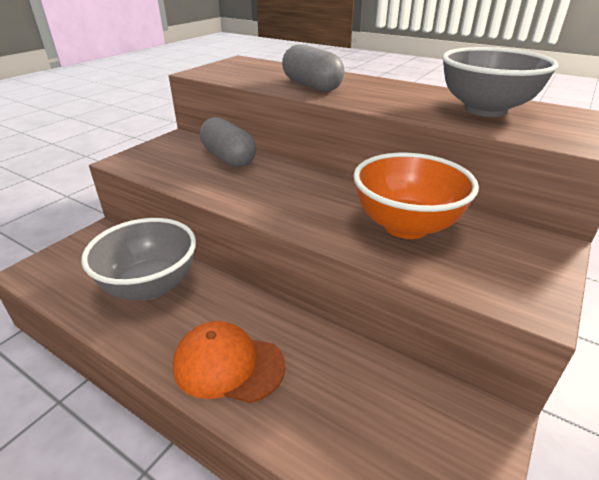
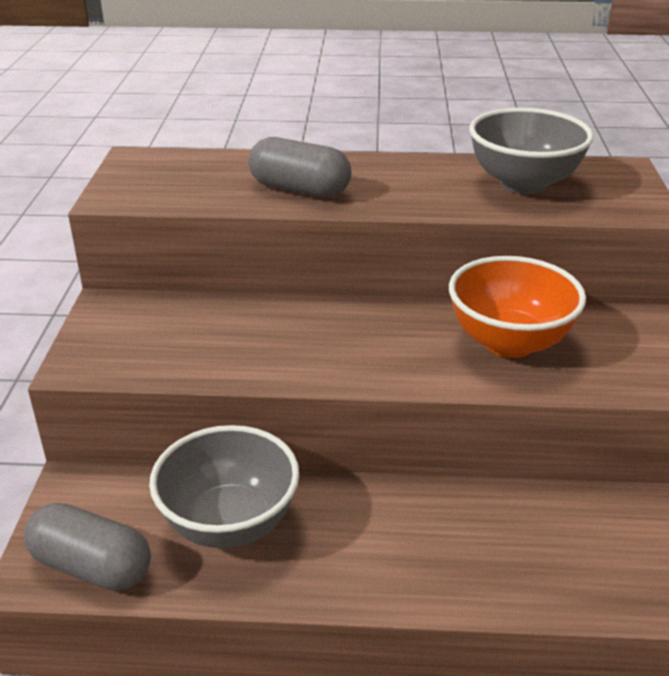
camera: 30 degrees left, 0 degrees up
orange cap [173,321,285,403] -> none
grey capsule [200,117,256,167] -> grey capsule moved to [24,503,151,591]

